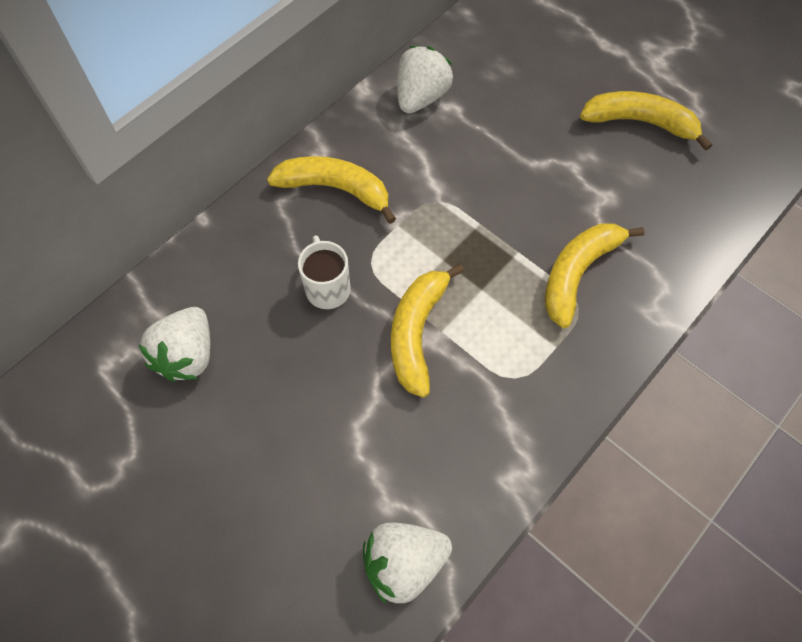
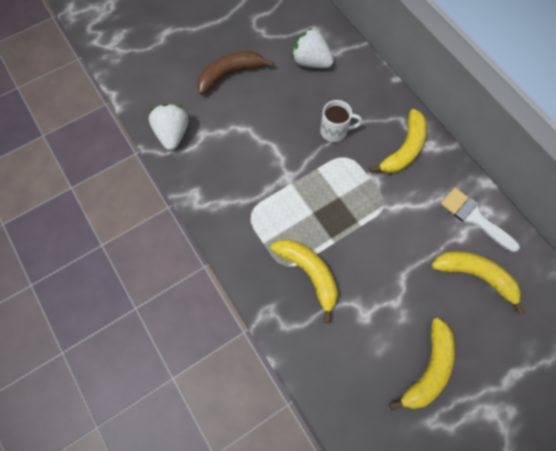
camera: 105 degrees right, 5 degrees up
yellow banana [391,264,464,398] -> yellow banana moved to [432,251,525,315]
white strawberry [397,46,453,113] -> white brush [441,188,520,252]
none -> brown banana [197,51,274,95]

